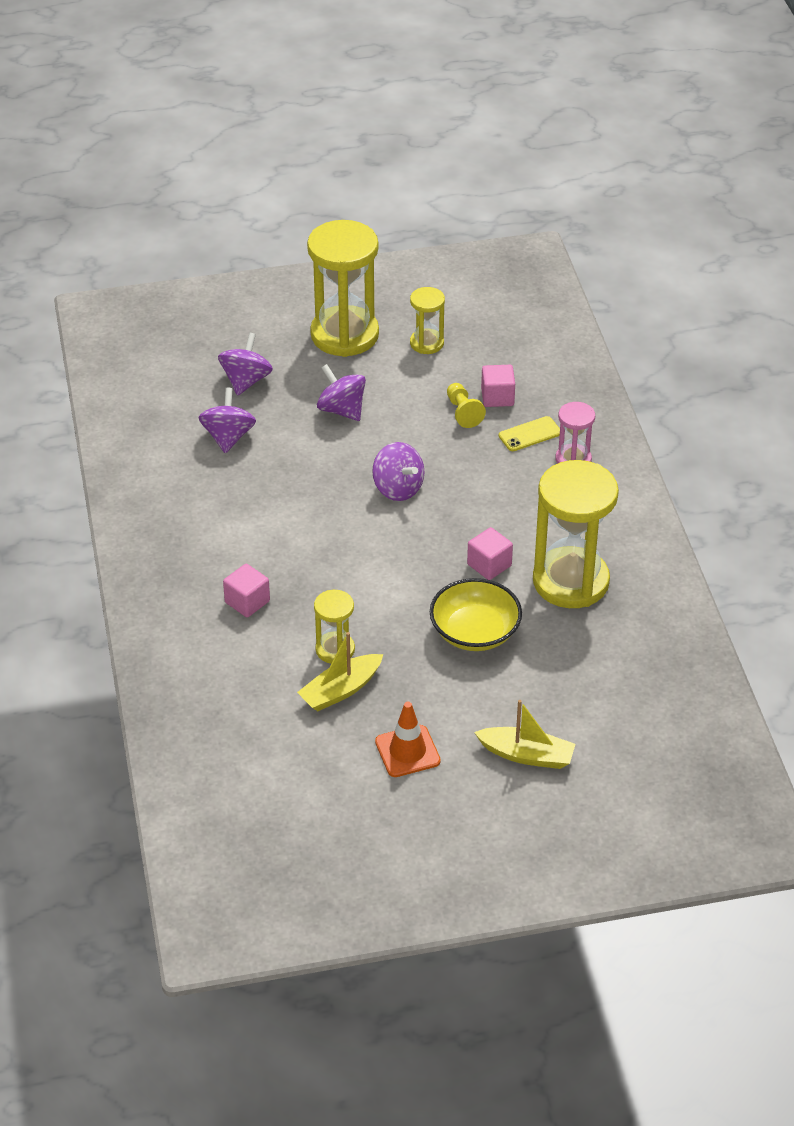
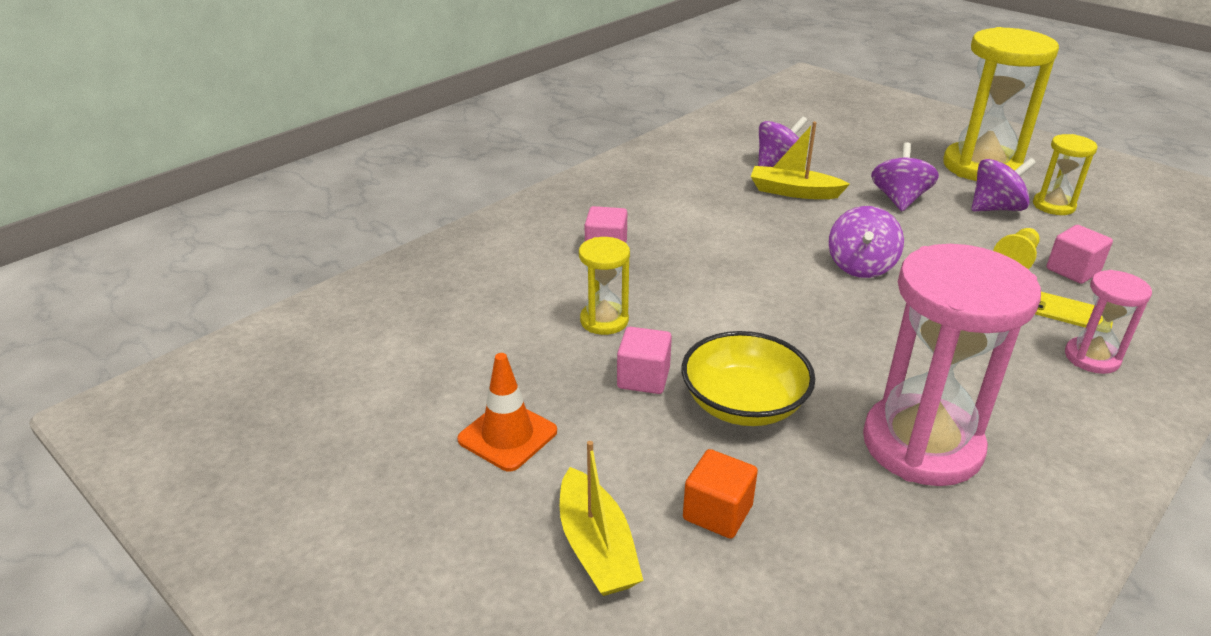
camera: 55 degrees right, 10 degrees down
purple spinning top [218,333,273,396] -> purple spinning top moved to [971,158,1036,211]
yellow boat [297,632,383,711] -> yellow boat moved to [751,122,850,199]
pink cube [467,527,513,580] -> pink cube moved to [617,327,672,394]
yellow hourglass [533,460,619,608] -> pink hourglass [863,244,1041,486]
none -> orange cube [683,449,758,539]

